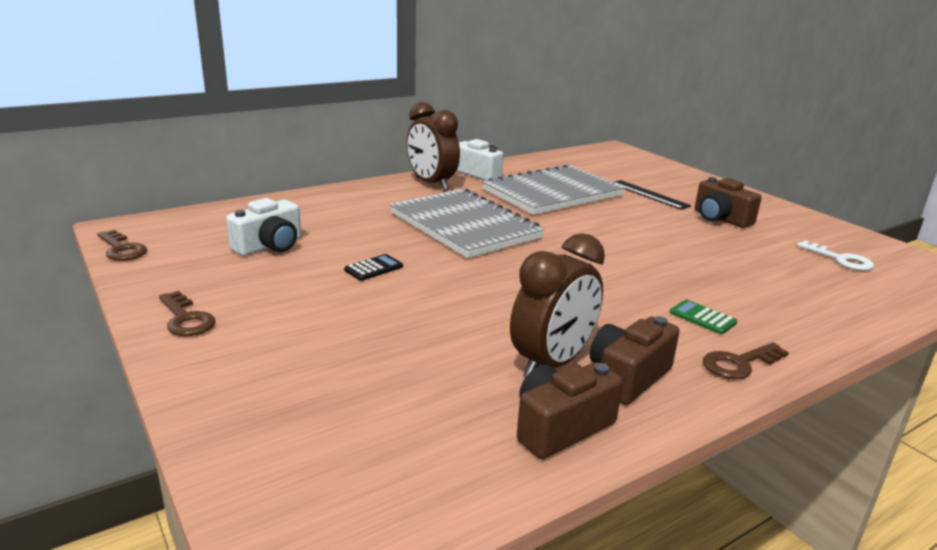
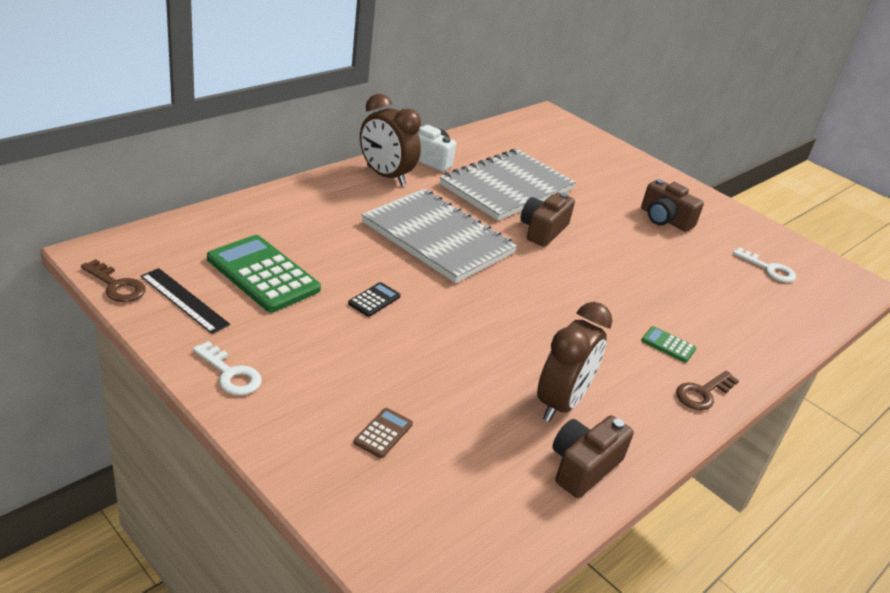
camera: 15 degrees left, 10 degrees up
brown key [159,291,215,336] -> white key [193,341,262,395]
white camera [226,198,301,256] -> green calculator [207,235,321,312]
brown camera [590,316,680,405] -> brown camera moved to [521,192,575,247]
black ruler [613,180,691,210] -> black ruler moved to [141,268,230,334]
none -> brown calculator [354,408,413,458]

